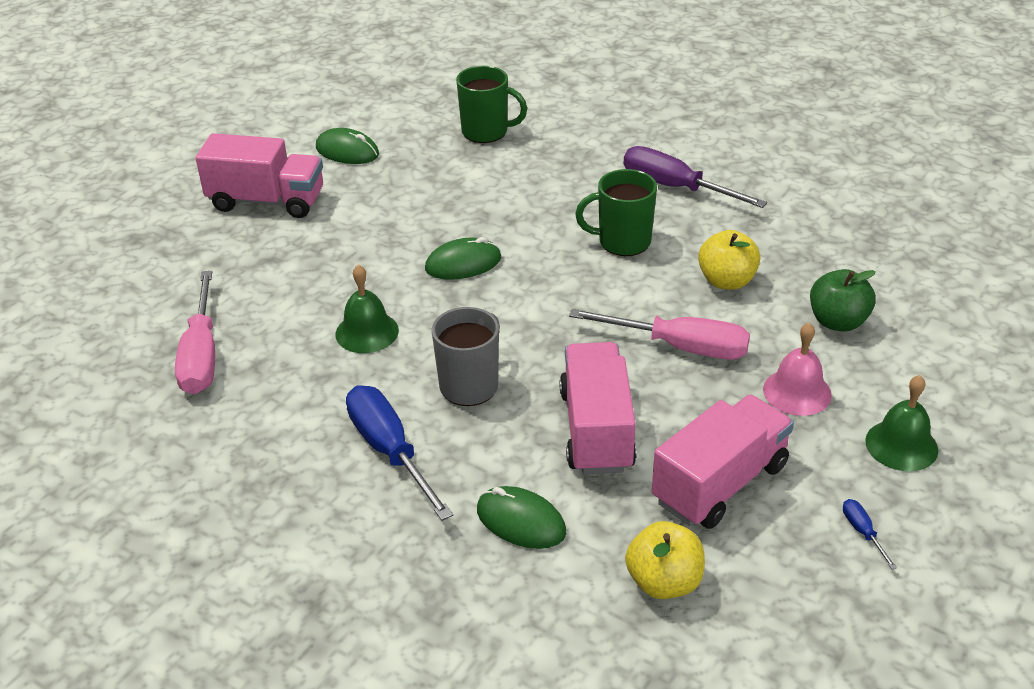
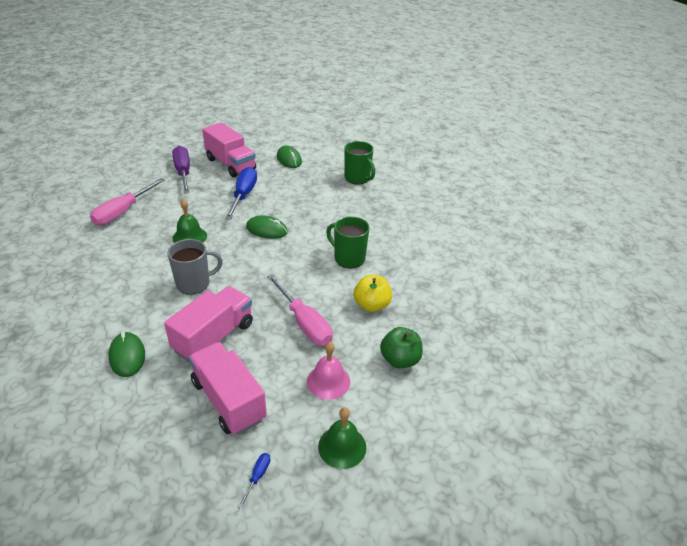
camera: 35 degrees right, 0 degrees up
blue screwdriver [346,385,453,521] -> blue screwdriver moved to [225,167,257,220]
purple screwdriver [623,146,767,208] -> purple screwdriver moved to [172,146,190,194]
yellow apple [625,521,705,599] -> none
pink truck [652,395,794,529] -> pink truck turned 120 degrees counterclockwise [189,342,267,435]

